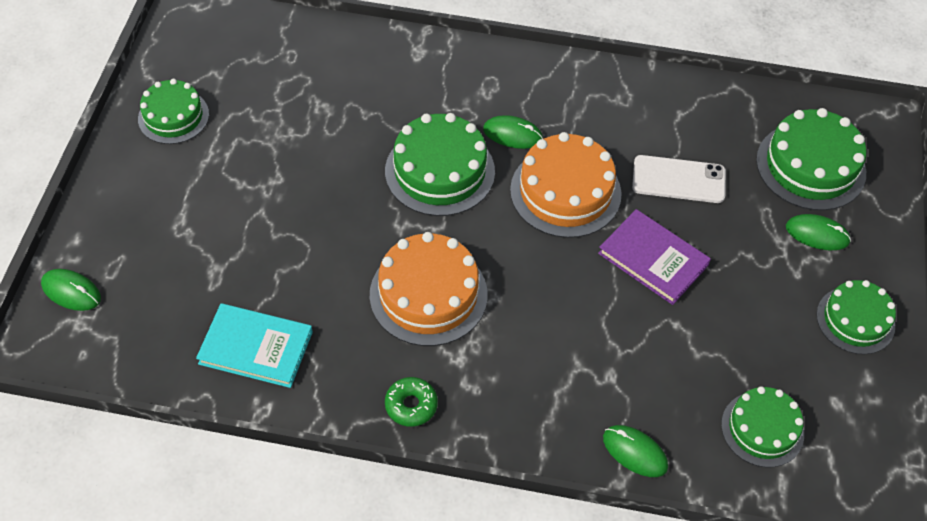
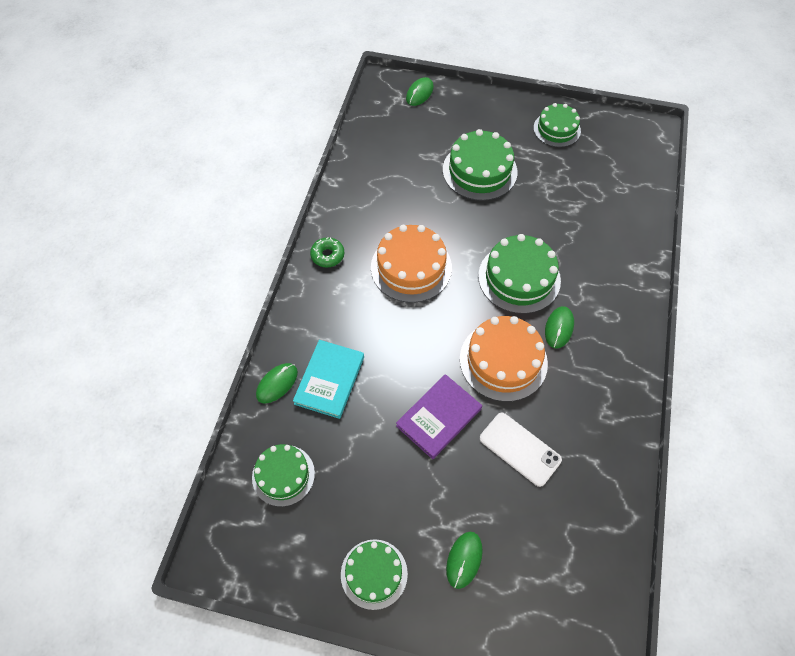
camera: 95 degrees right, 5 degrees up
turquoise book [196,303,313,388] -> turquoise book moved to [293,340,364,419]
white phone [632,155,726,203] -> white phone turned 60 degrees counterclockwise [480,413,562,487]
green cake [756,108,866,210] -> green cake moved to [443,129,517,201]

